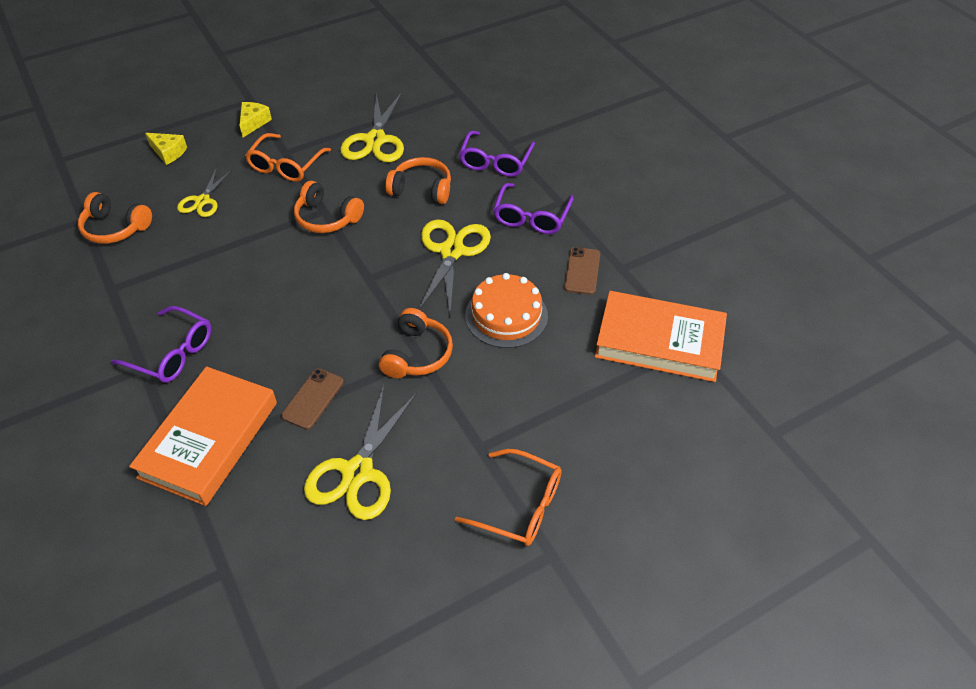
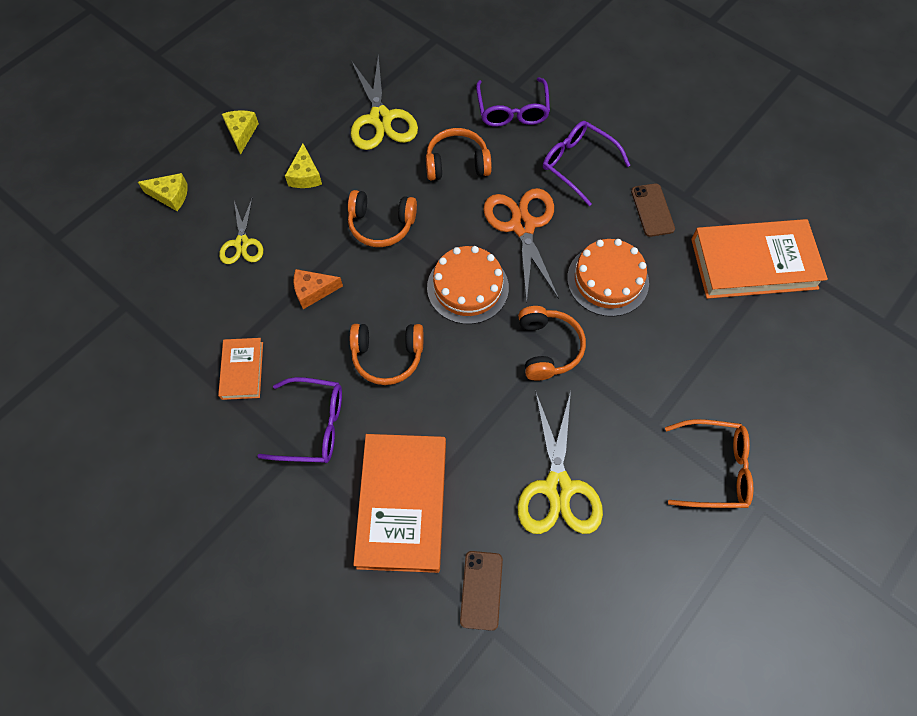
camera: 20 degrees left, 15 degrees up
orange headphones [78,192,152,244] -> orange headphones moved to [350,324,423,385]
orange glasses [245,133,331,182] -> yellow cheese [285,144,322,188]
brown phone [281,369,344,430] -> brown phone moved to [460,551,503,631]
yellow scissors [418,219,491,314] -> orange scissors [483,188,559,304]
purple glasses [493,183,574,234] -> purple glasses turned 135 degrees clockwise [543,121,630,206]
none -> orange book [218,338,263,400]
none -> orange cheese [294,269,343,309]
none -> orange cake [427,246,509,324]

